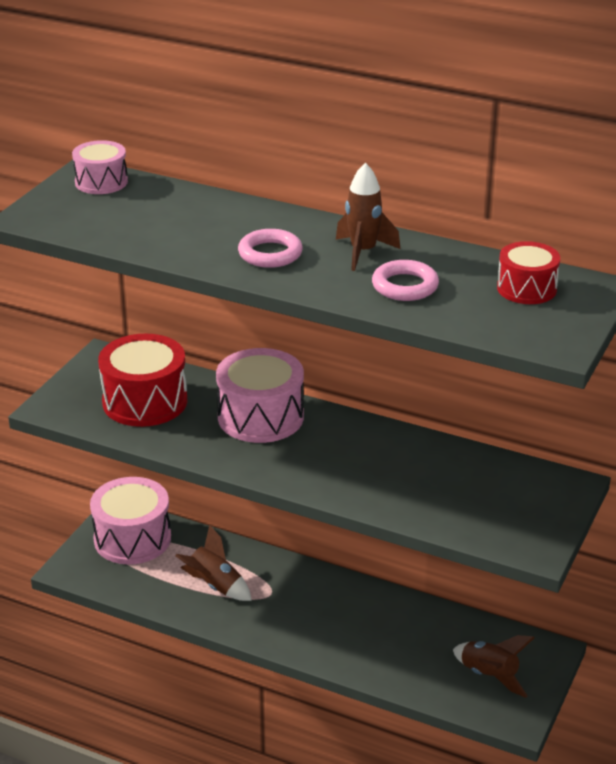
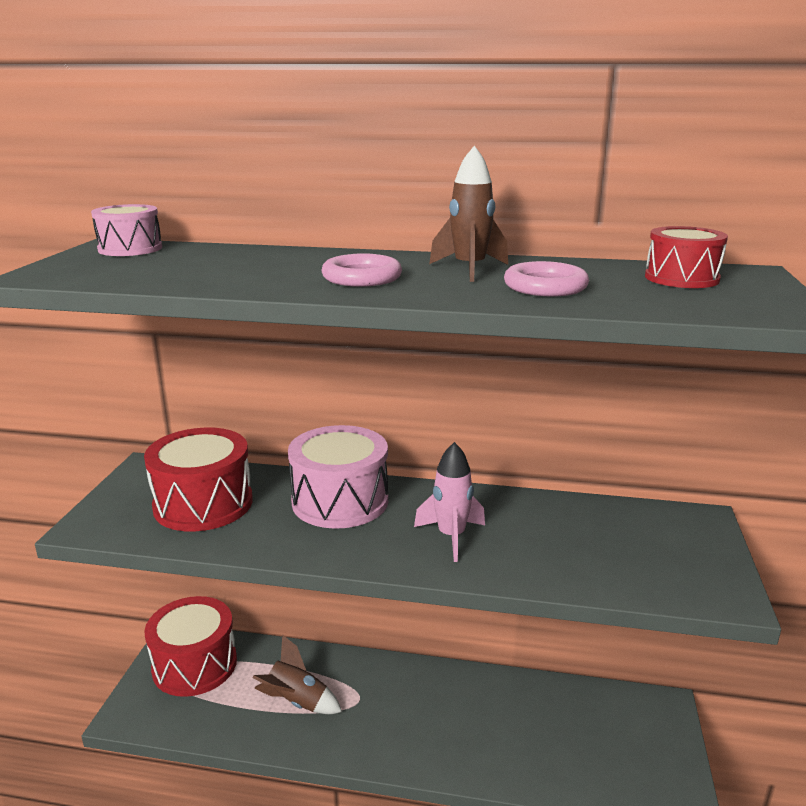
camera: 15 degrees left, 10 degrees down
pink drum [90,477,171,565] -> red drum [145,596,237,697]
brown rocket [453,635,534,698] -> none
none -> pink rocket [414,442,485,562]

